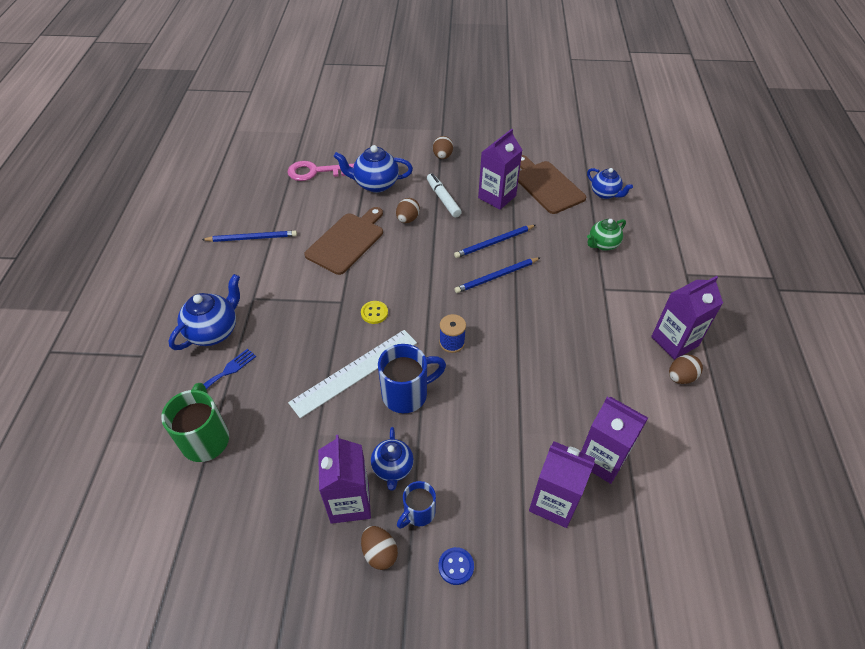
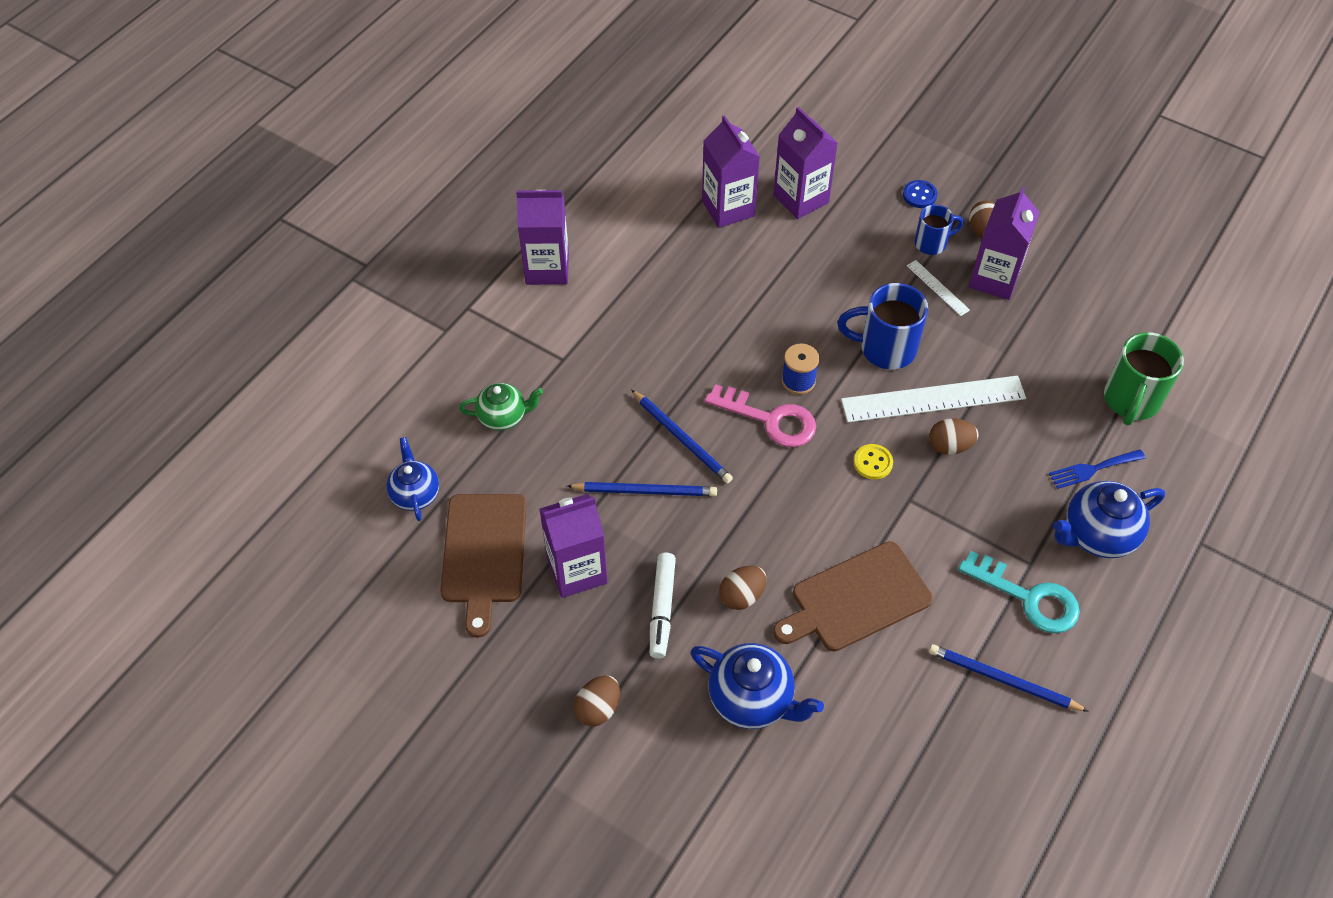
camera: 150 degrees left, 5 degrees up
pink key [287,161,354,181] -> pink key moved to [705,384,816,447]
blue teapot [371,427,414,491] -> white ruler [907,260,970,316]
blue pencil [454,257,541,293] -> blue pencil turned 45 degrees clockwise [631,390,733,483]
brown egg [669,354,703,384] -> brown egg moved to [929,418,978,455]
none -> turquoise key [958,551,1080,633]

